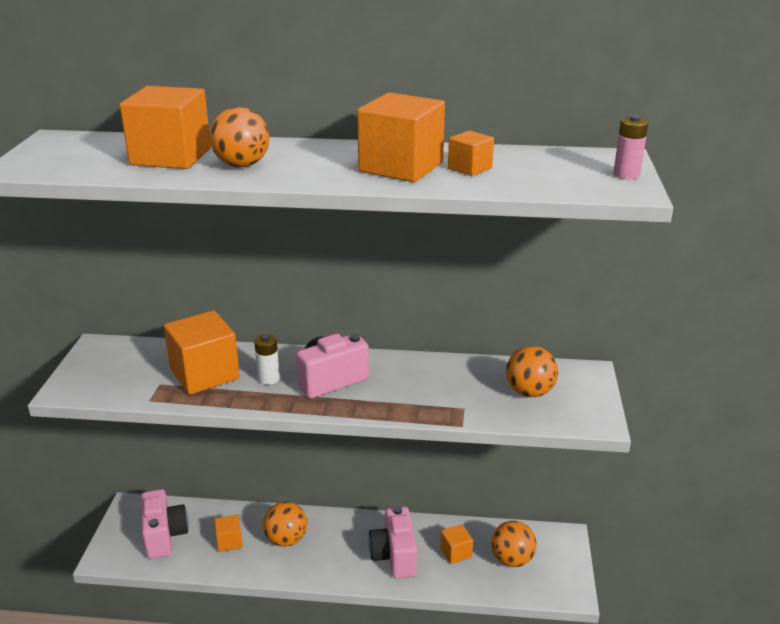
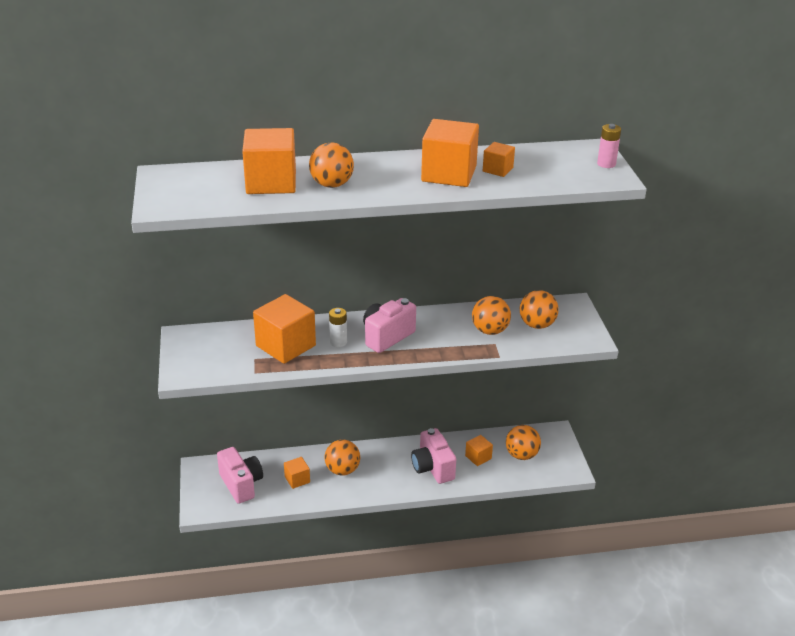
camera: 15 degrees left, 5 degrees up
none -> orange ball [472,296,511,335]

